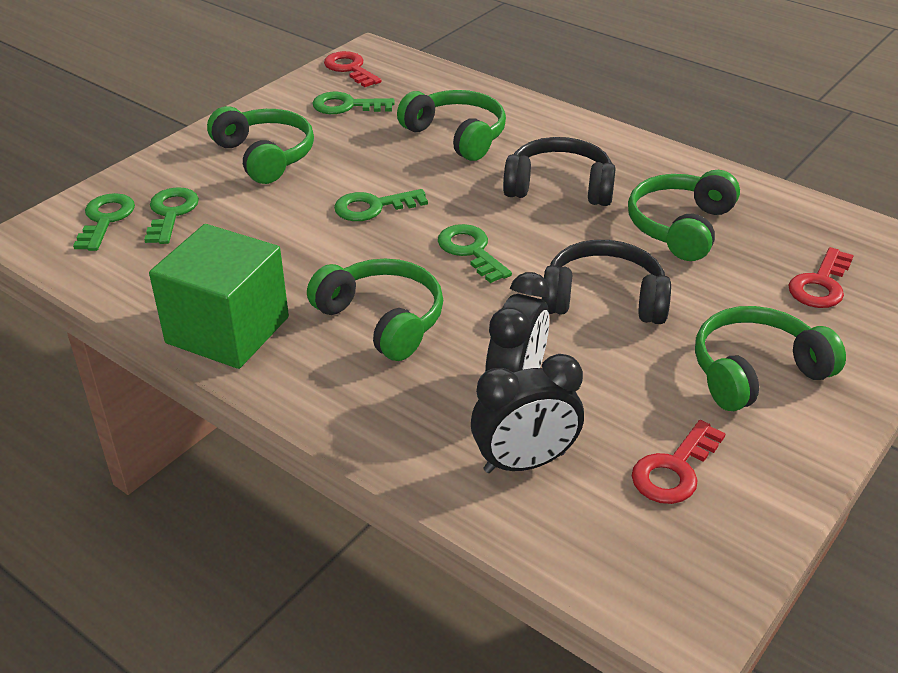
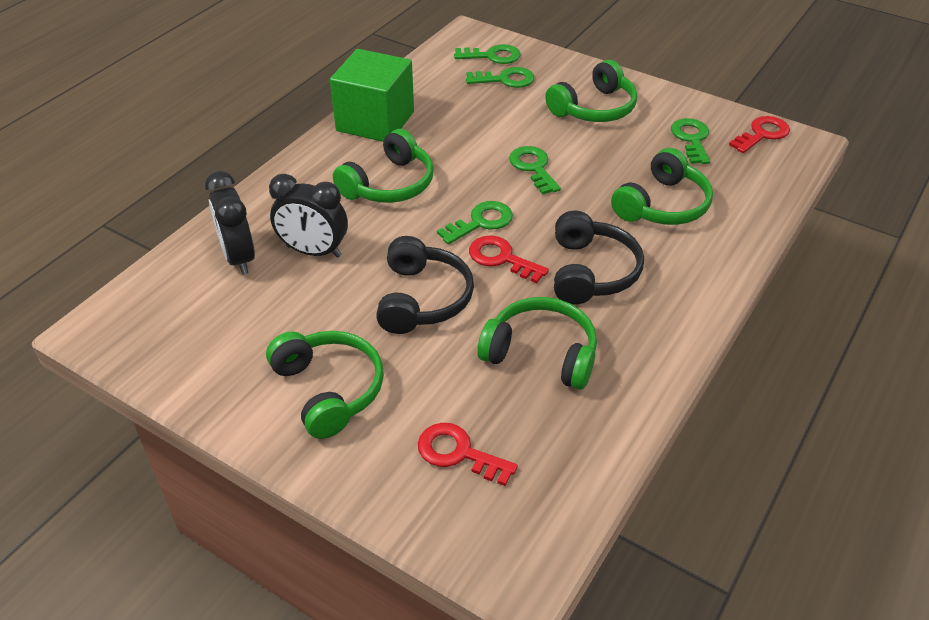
camera: 85 degrees right, 5 degrees up
red key [632,420,726,504] -> red key moved to [469,235,549,283]

